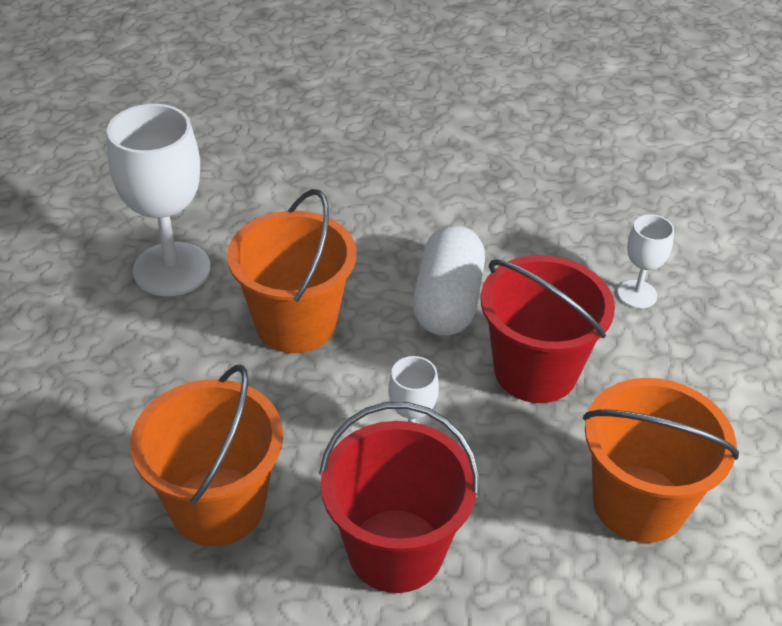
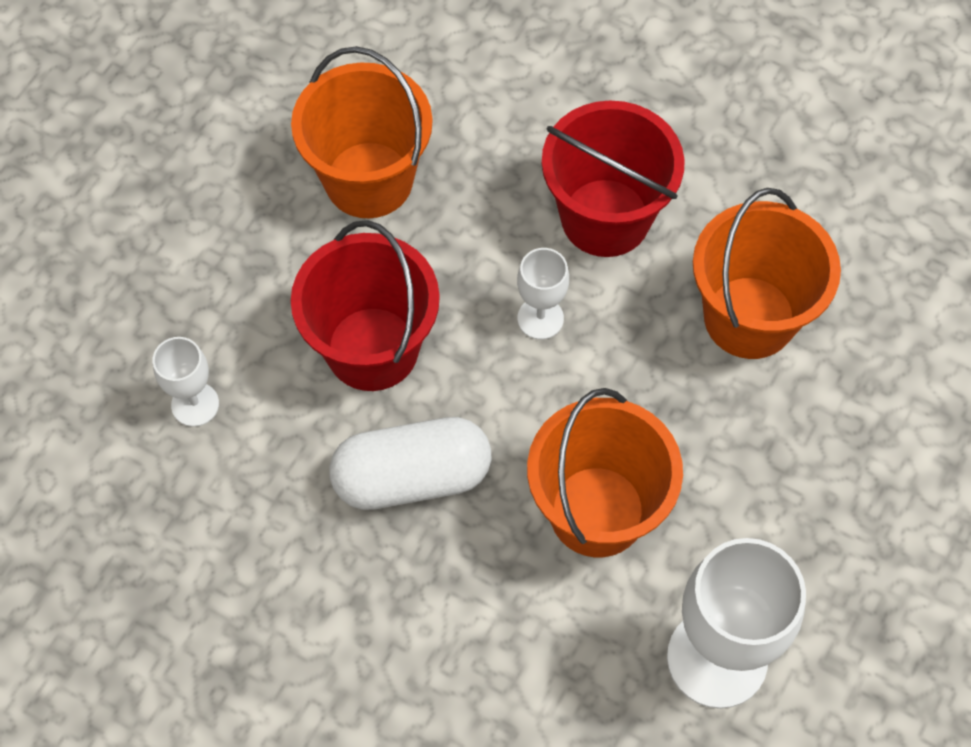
camera: 155 degrees left, 20 degrees up
white capsule [413,225,485,336] -> white capsule turned 45 degrees clockwise [329,417,492,510]

